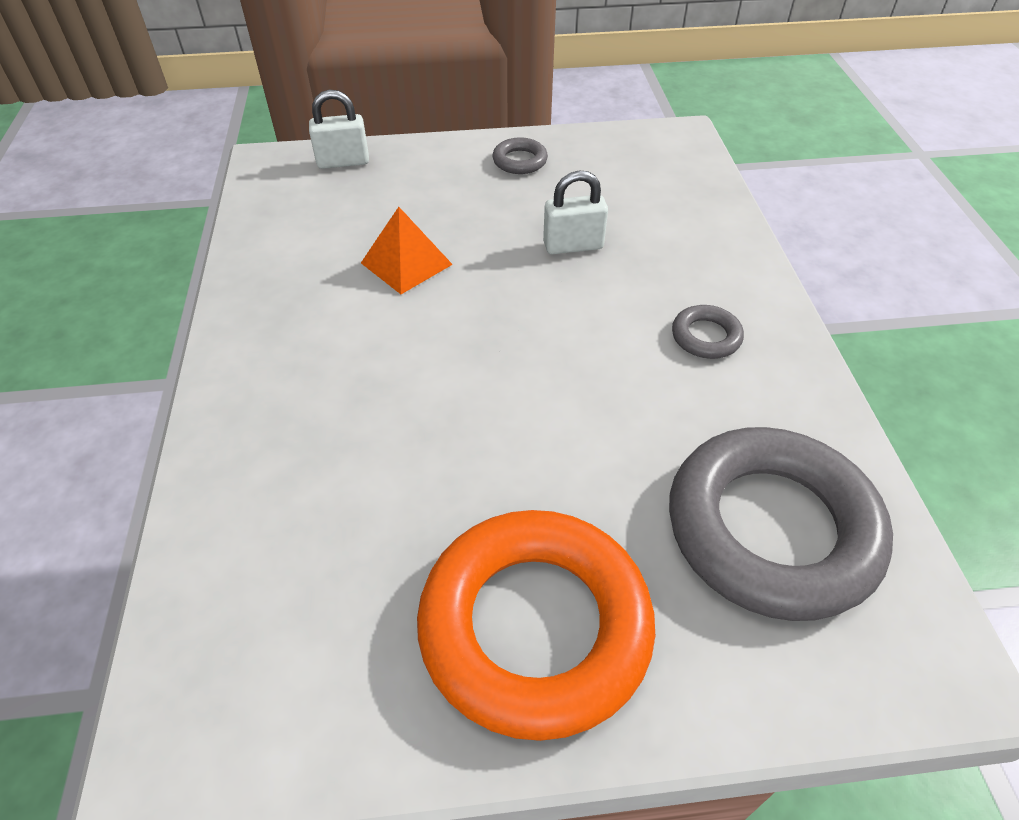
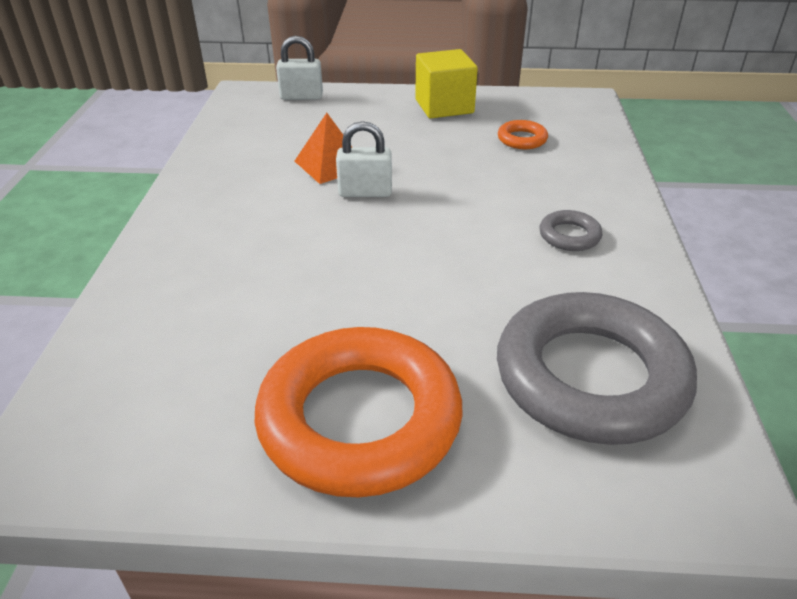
camera: 10 degrees right, 10 degrees down
grey ring [493,138,548,174] -> yellow cube [415,49,478,118]
white padlock [543,171,608,254] -> white padlock moved to [336,121,392,197]
none -> orange ring [498,120,548,149]

